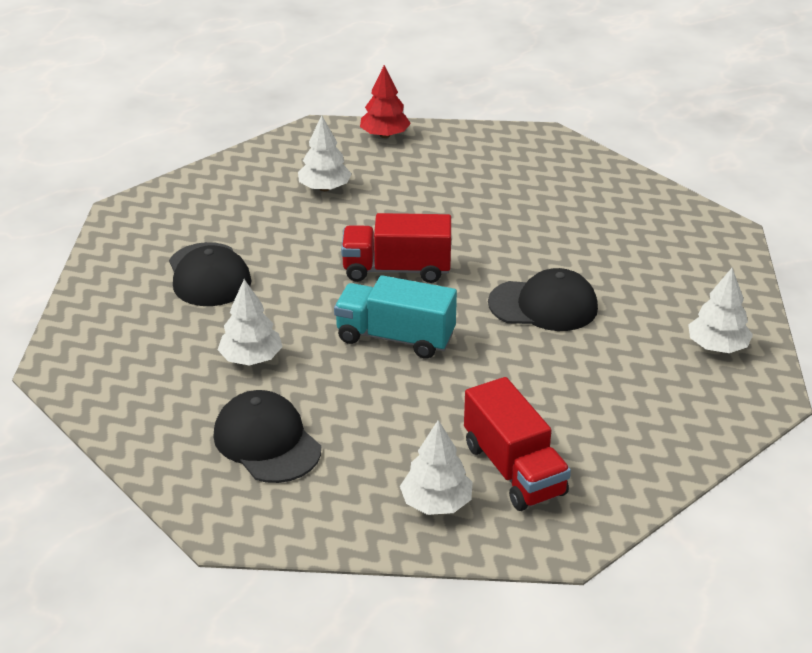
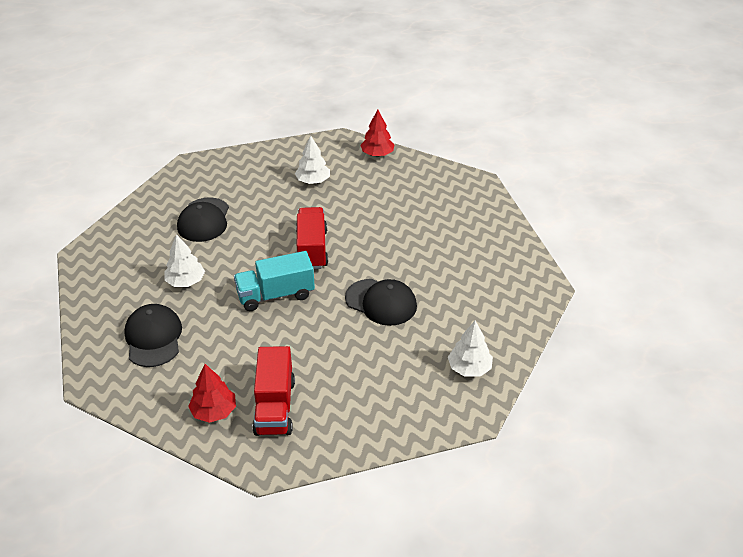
camera: 25 degrees right, 5 degrees up
turquoise truck [334,275,457,359] -> turquoise truck turned 60 degrees counterclockwise [234,251,315,311]
red truck [341,213,451,283] -> red truck turned 60 degrees clockwise [296,207,328,269]
white tree [400,420,473,515] -> red tree [188,364,236,423]

